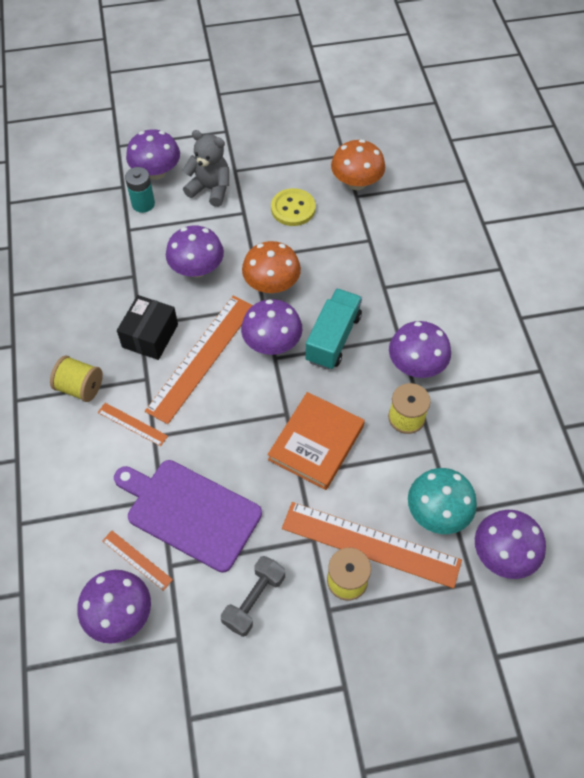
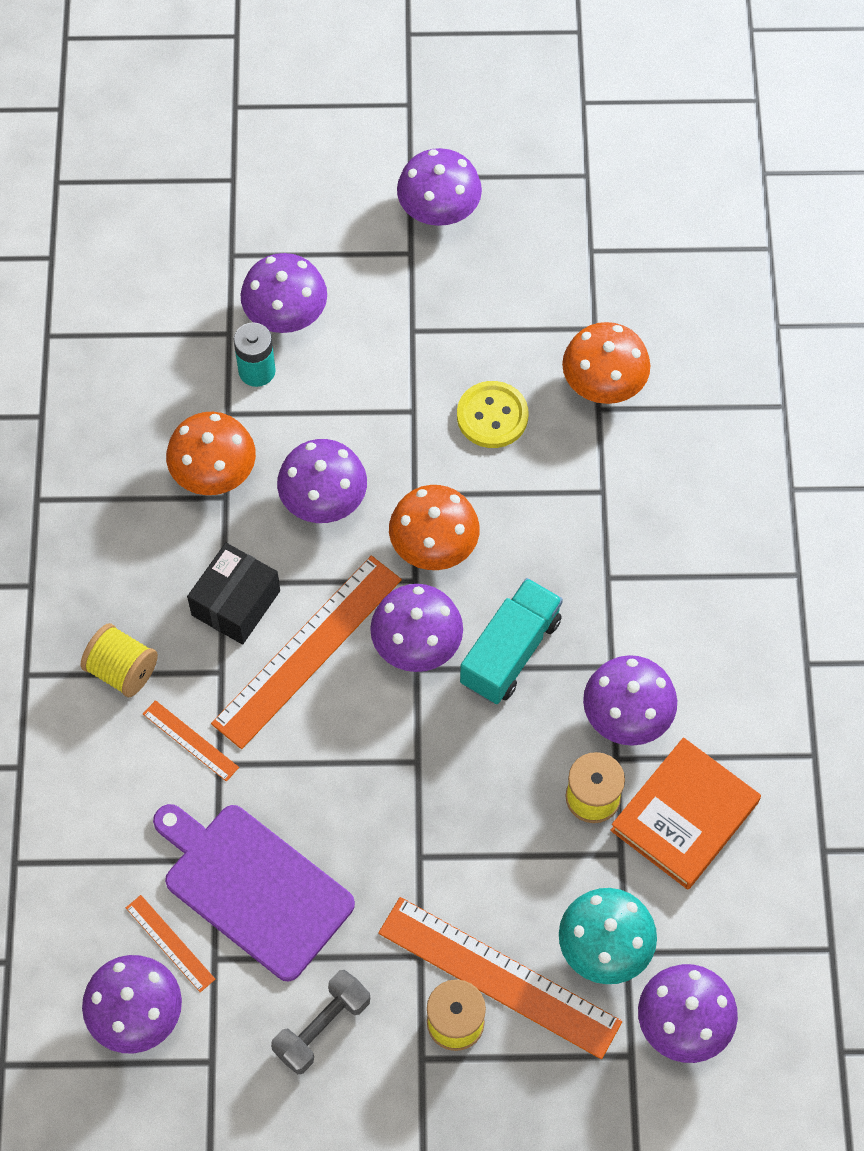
camera: 10 degrees right, 5 degrees up
grey teddy bear [182,130,229,207] -> none
orange book [268,392,365,490] -> orange book moved to [610,737,761,890]
none -> orange mushroom [166,412,256,495]
none -> purple mushroom [397,148,482,226]

